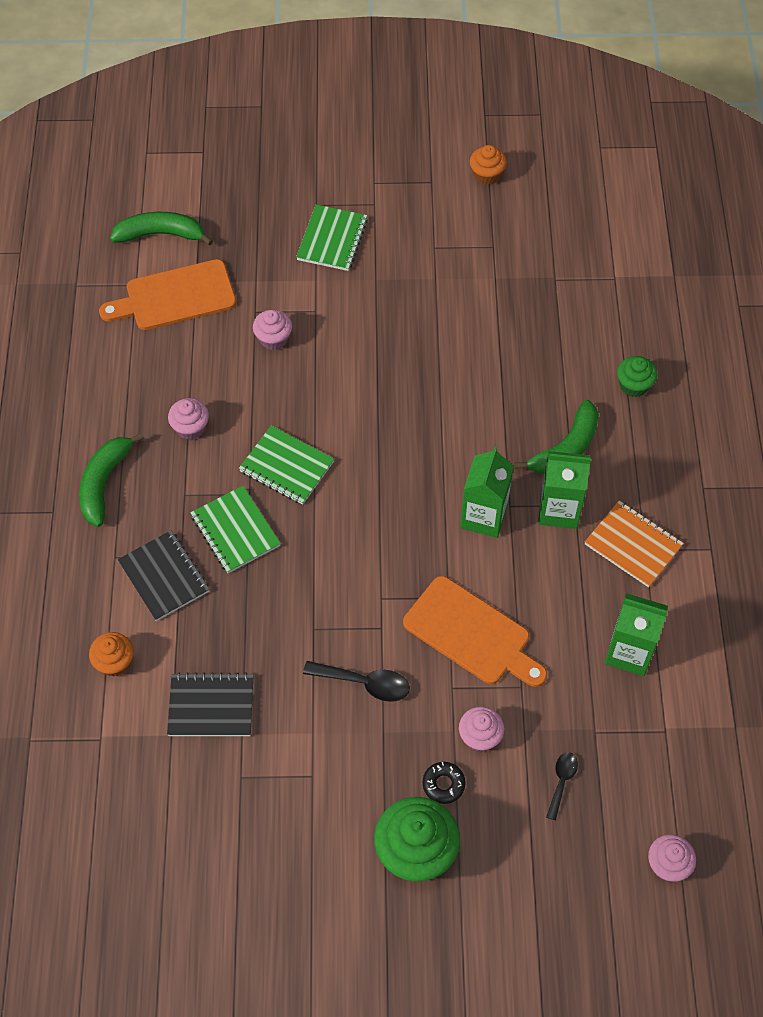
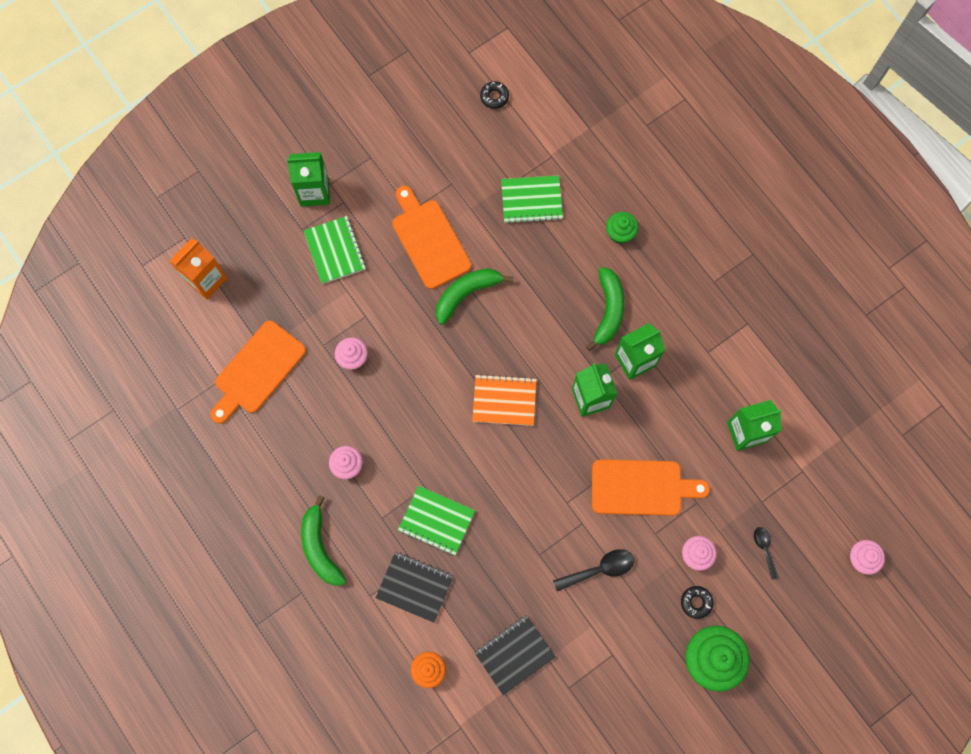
camera: 35 degrees left, 15 degrees up
green banana [110,212,213,246] -> green banana moved to [436,268,513,325]
green notebook [239,425,334,505] -> green notebook moved to [501,175,563,224]
orange cupcake [470,145,507,185] -> none
orange notebook [585,501,684,587] -> orange notebook moved to [472,374,537,426]
none -> orange carton [170,239,227,299]
none -> green carton [287,152,330,207]
none -> orange cutting board [392,186,472,289]
none -> black donut [480,81,509,109]

